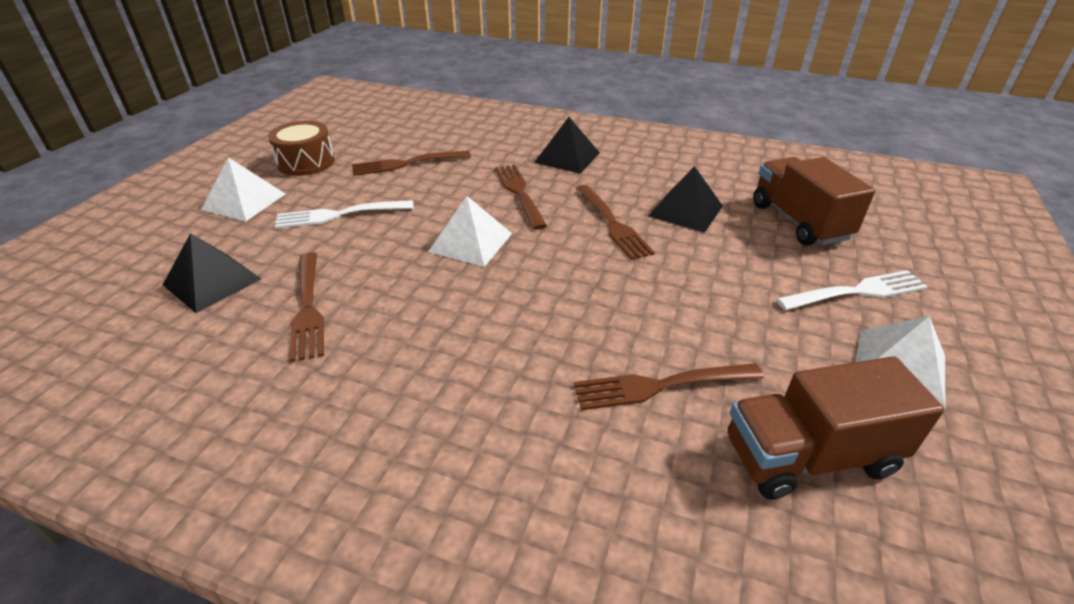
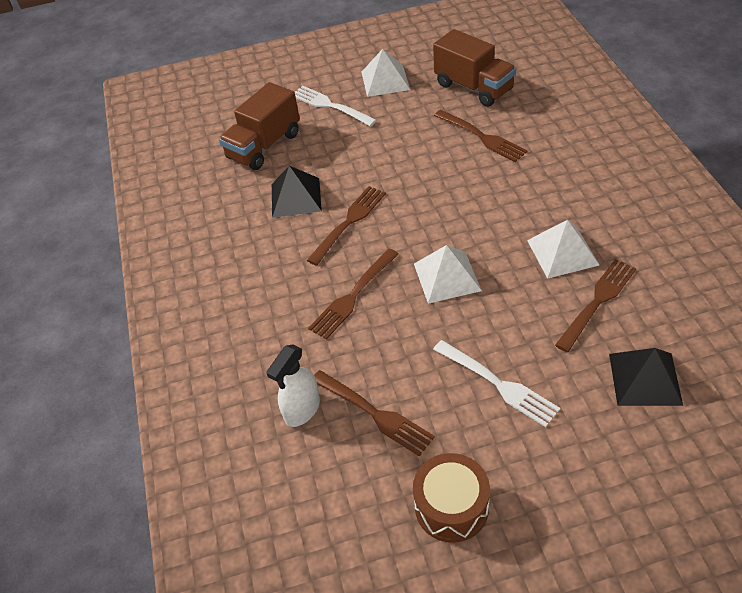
camera: 120 degrees left, 10 degrees up
white pyramid [201,157,285,221] -> white pyramid moved to [527,220,599,279]
black pyramid [534,117,600,174] -> none
none -> white spray bottle [266,345,320,427]

